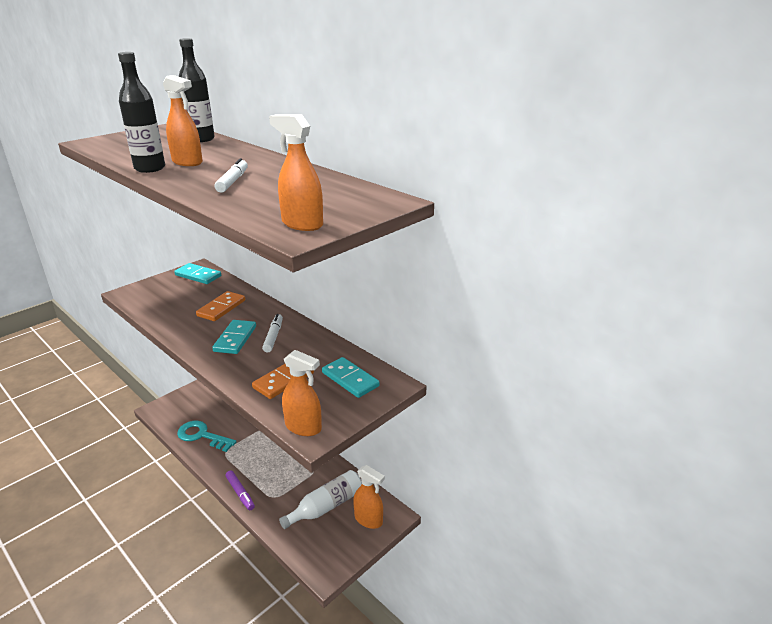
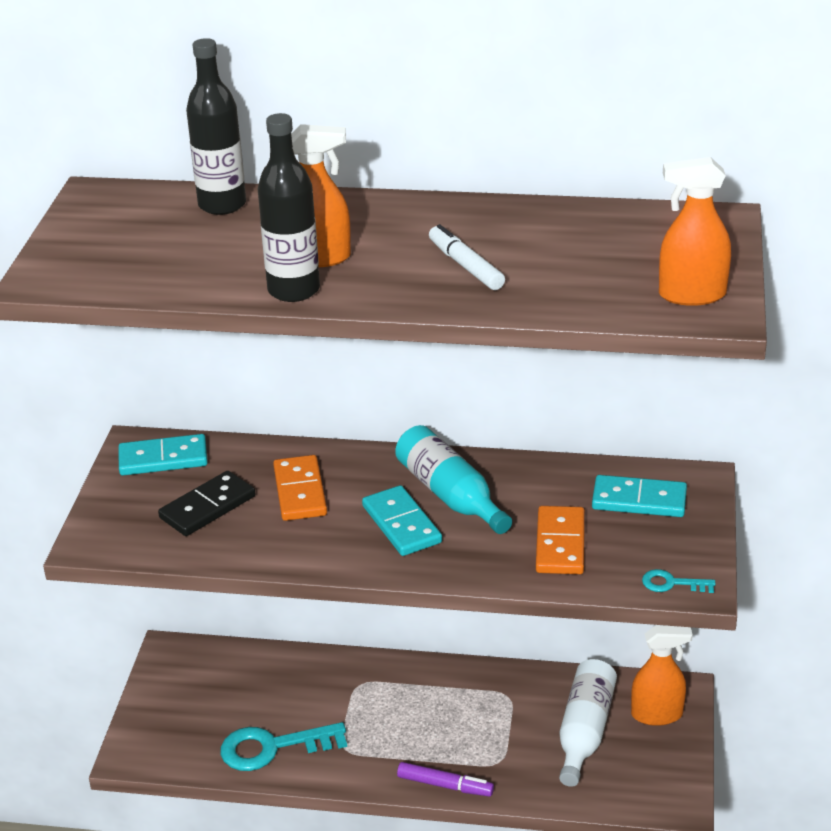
camera: 35 degrees left, 5 degrees up
white marker [262,314,283,352] -> turquoise bottle [395,425,512,534]
orange spray bottle [282,350,322,436] -> turquoise key [642,569,716,593]
none -> black domino [158,471,255,536]

